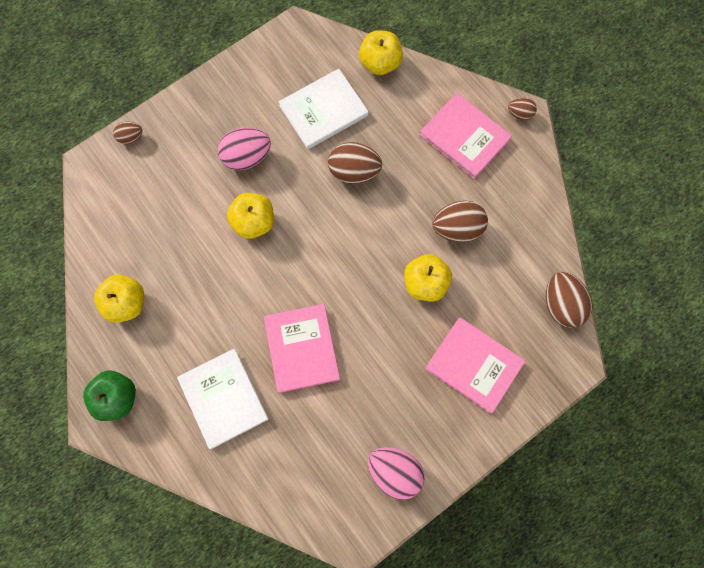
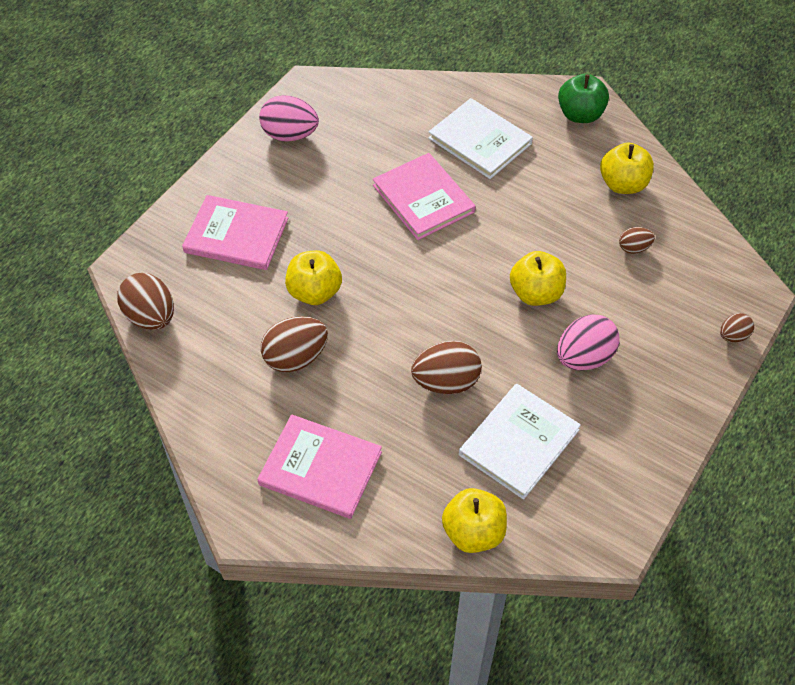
camera: 160 degrees right, 20 degrees down
brown egg [508,98,537,120] -> brown egg moved to [619,227,655,254]

